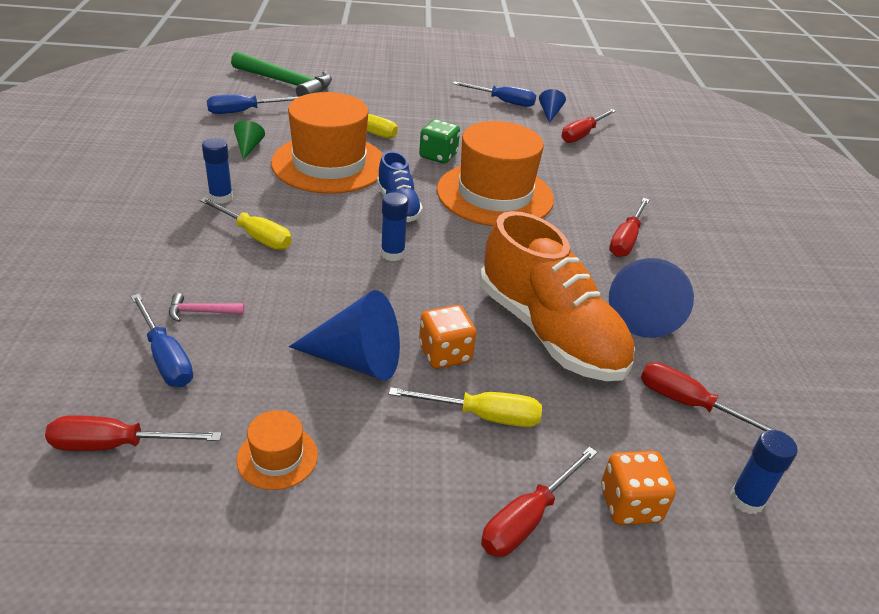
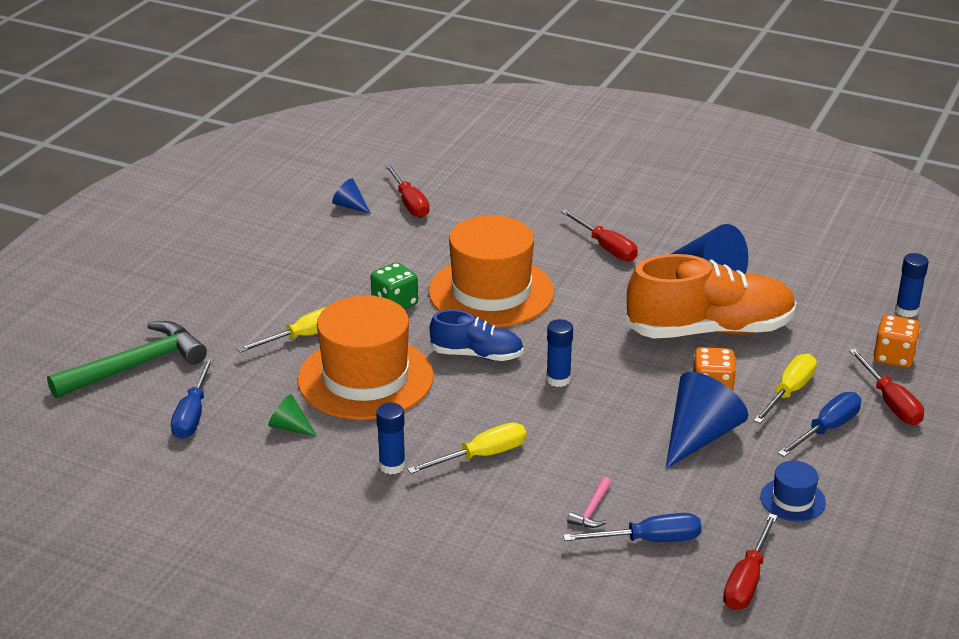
camera: 60 degrees left, 5 degrees down
orange hat [236,410,318,490] -> blue hat [760,461,826,521]
blue screwdriver [453,81,536,107] -> blue screwdriver moved to [778,392,861,457]
red screwdriver [641,362,789,436] -> none

